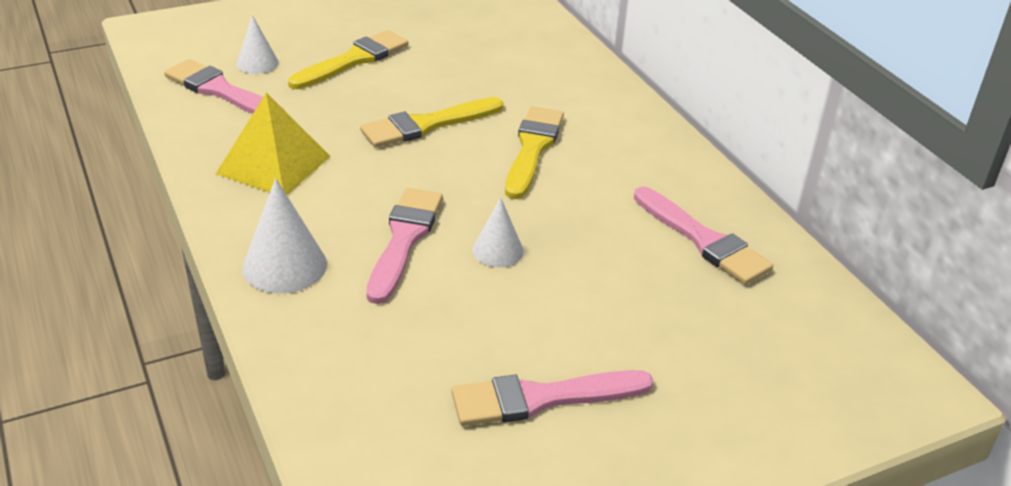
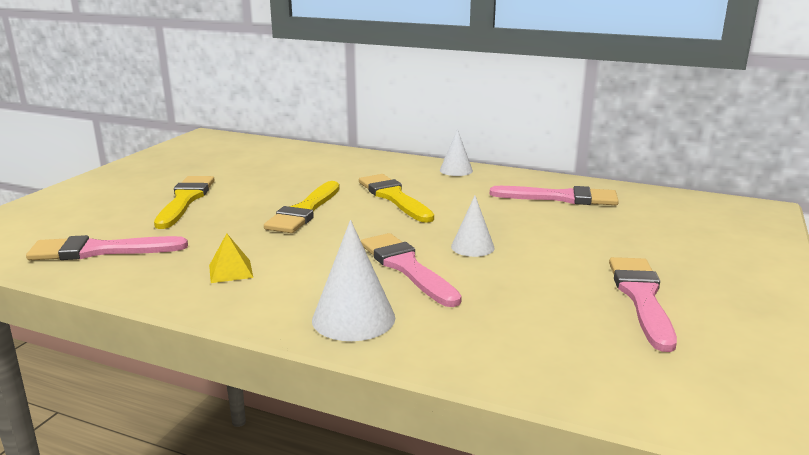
camera: 40 degrees left, 15 degrees down
yellow pyramid [216,93,330,195] -> yellow pyramid [209,233,253,283], size x0.51
white cone [236,15,279,74] -> white cone moved to [440,129,473,176]
pink brush [452,370,654,426] -> pink brush turned 150 degrees clockwise [609,257,677,352]

